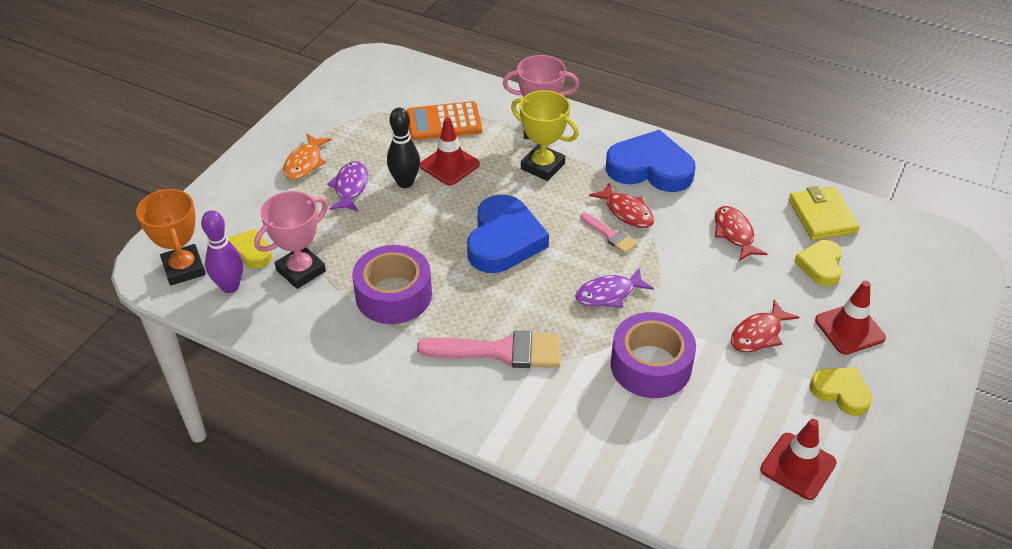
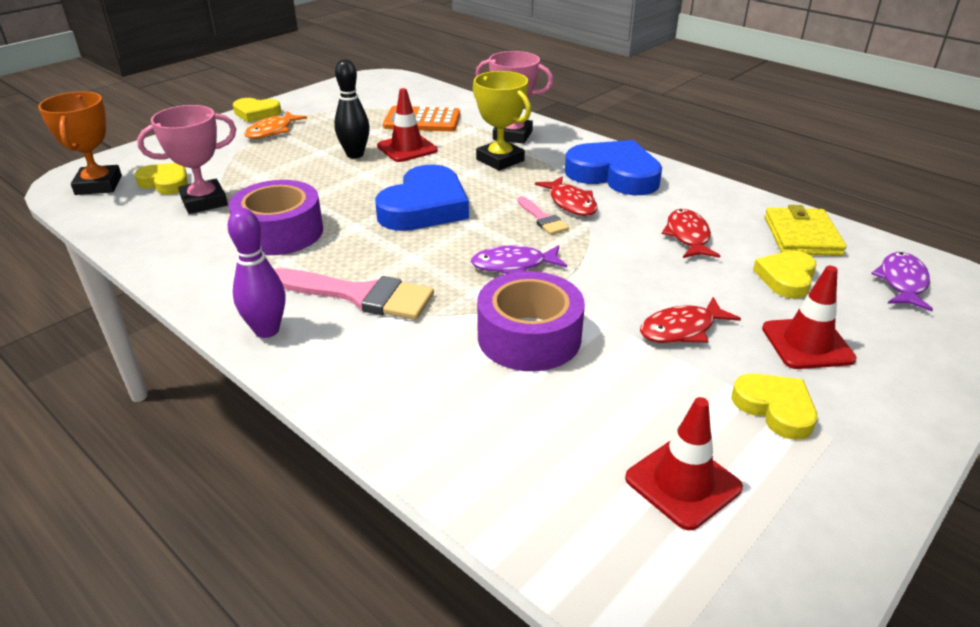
camera: 15 degrees right, 10 degrees down
purple bowling pin [201,210,243,293] -> purple bowling pin moved to [228,208,285,338]
purple fish [327,161,368,212] -> purple fish moved to [871,252,933,311]
none -> yellow heart [233,98,281,122]

